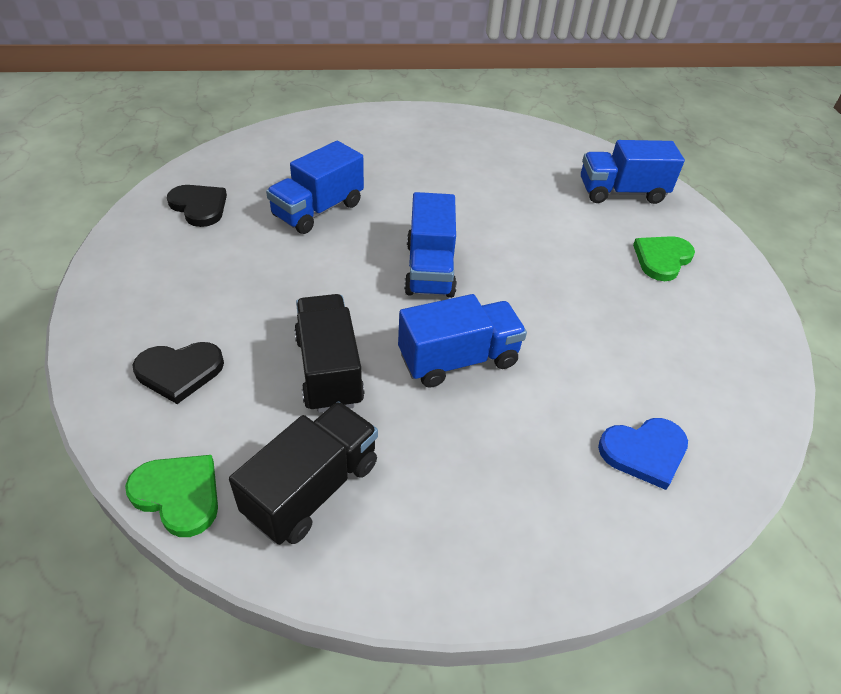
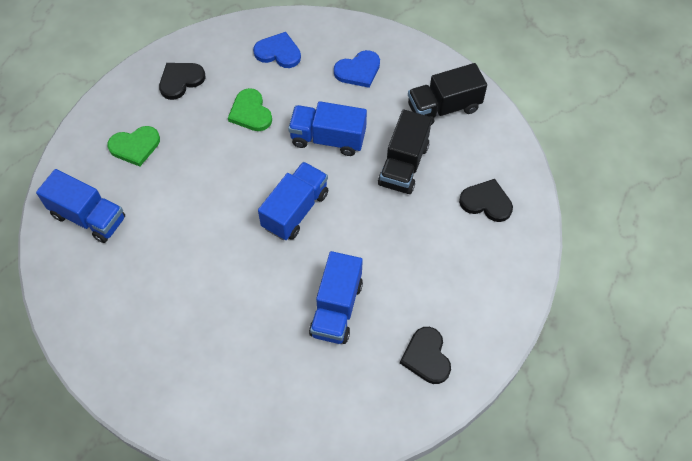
camera: 145 degrees left, 15 degrees up
green heart [125,455,218,537] -> green heart moved to [228,88,272,131]
blue truck [266,141,364,234] -> blue truck turned 120 degrees clockwise [309,251,363,344]
none -> black heart [159,63,205,100]
none -> blue heart [334,50,380,88]

